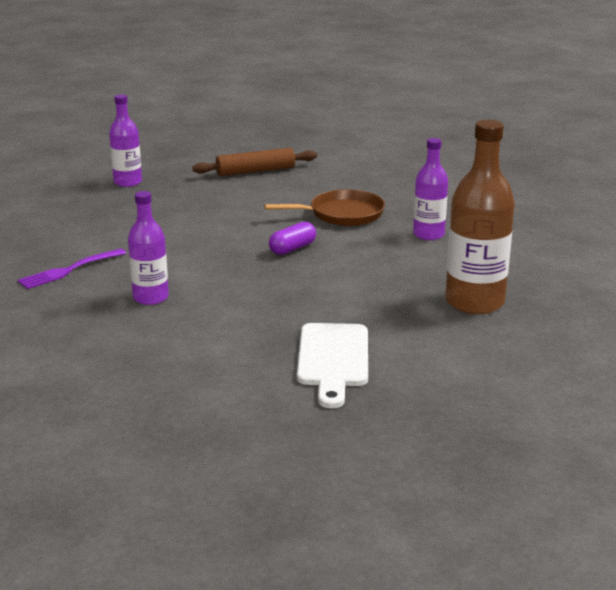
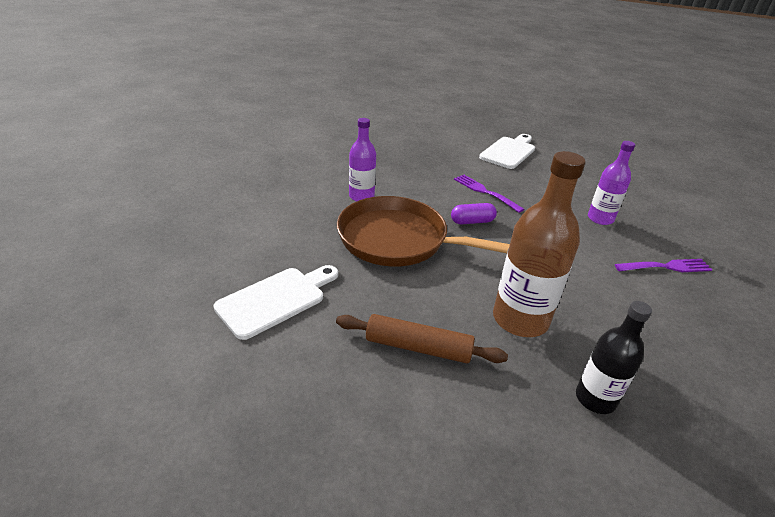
camera: 150 degrees left, 10 degrees up
purple bottle [109,94,142,187] -> black bottle [576,301,652,414]
brown pan [264,189,385,226] -> brown pan [337,196,510,266], size x1.55
brown bottle [445,120,515,314] -> brown bottle moved to [493,151,586,337]
none -> white cutting board [213,265,338,340]
none -> purple fork [454,175,524,213]

